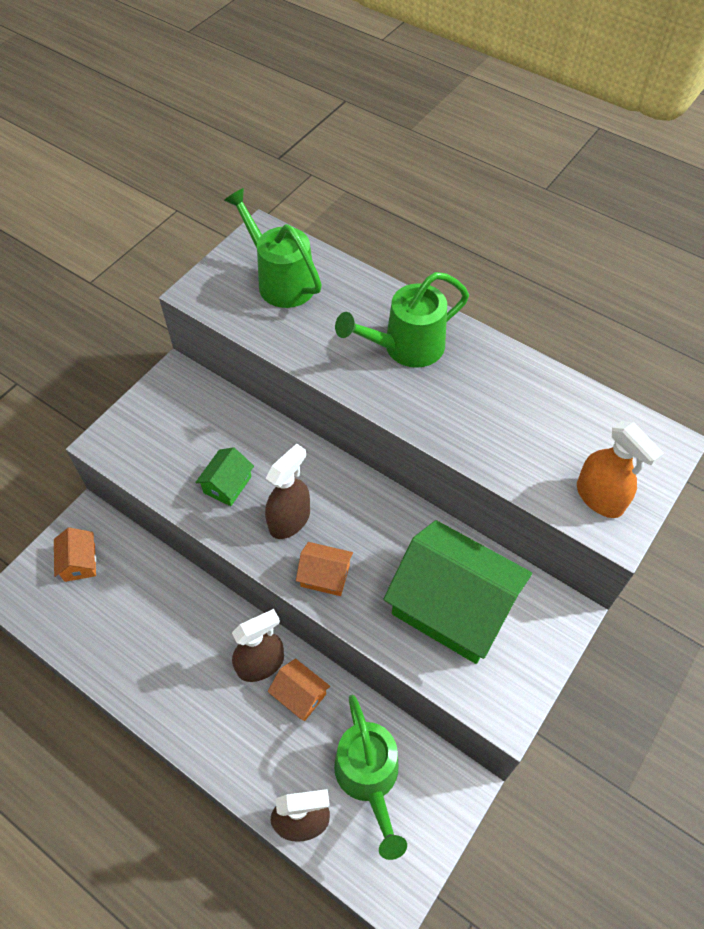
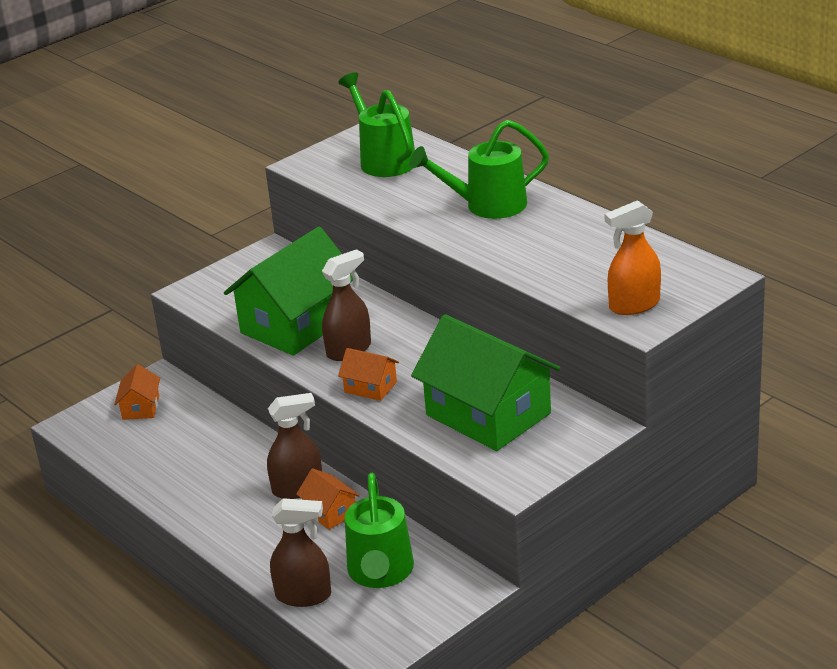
camera: 15 degrees right, 25 degrees down
green house [195,447,254,506] -> green house [224,227,359,356], size x2.25
orange spray bottle [577,421,664,518] -> orange spray bottle turned 90 degrees clockwise [605,200,661,315]

